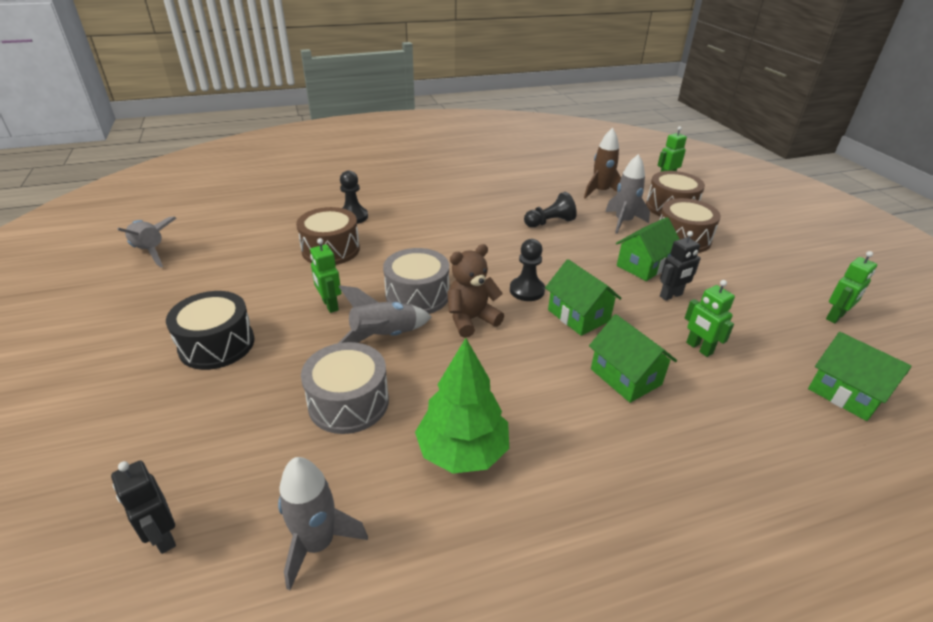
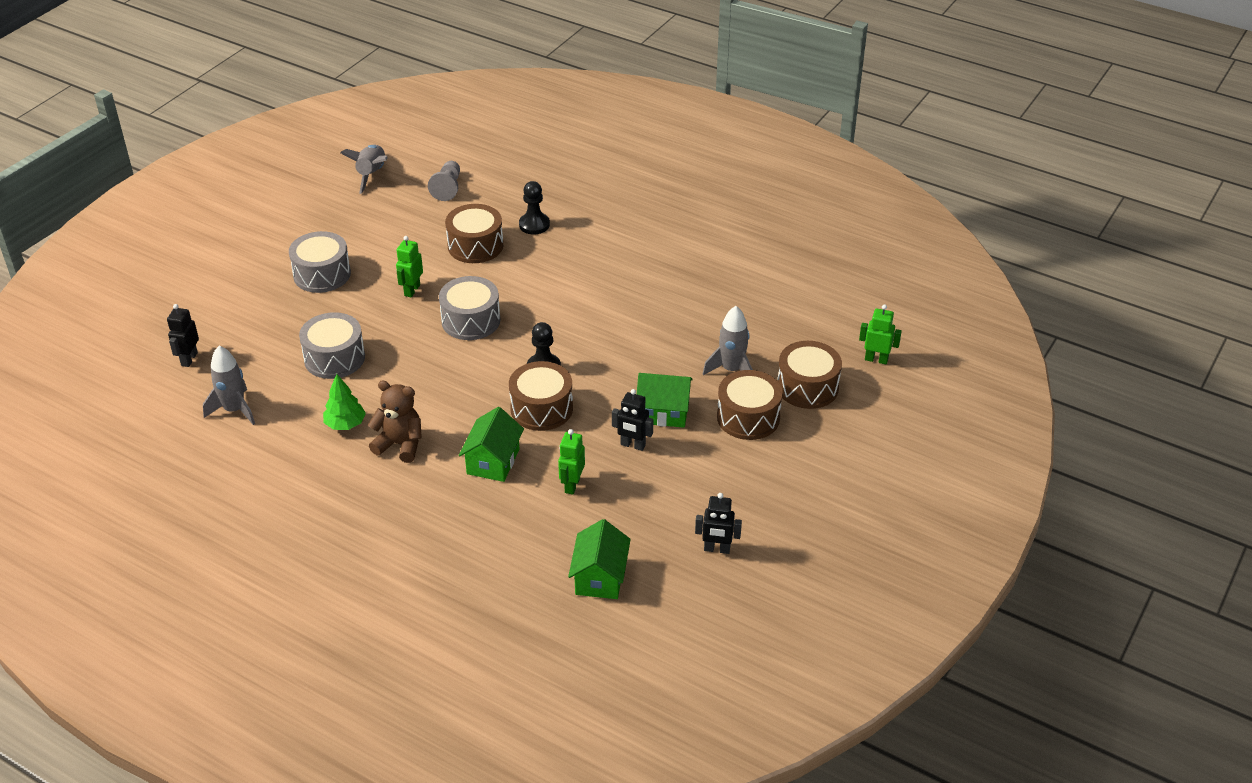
camera: 50 degrees right, 5 degrees up
black drum [166,291,254,370] -> grey drum [289,231,351,293]
grey rocket [339,285,431,343] -> none
green tree [415,338,509,474] -> green tree [323,374,366,430], size x0.63
brown teddy bear [447,244,504,338] -> brown teddy bear moved to [368,381,422,463]
black pawn [524,192,577,228] -> none
green house [545,259,622,336] -> brown drum [509,361,573,431]
brown rocket [584,128,621,199] -> none
green robot [826,251,877,323] -> black robot [695,493,742,554]
none -> grey pawn [428,161,460,201]

